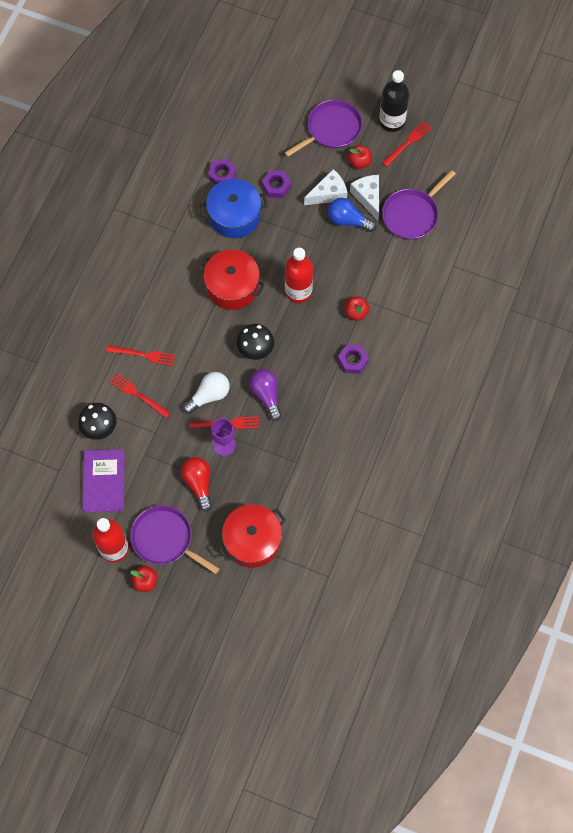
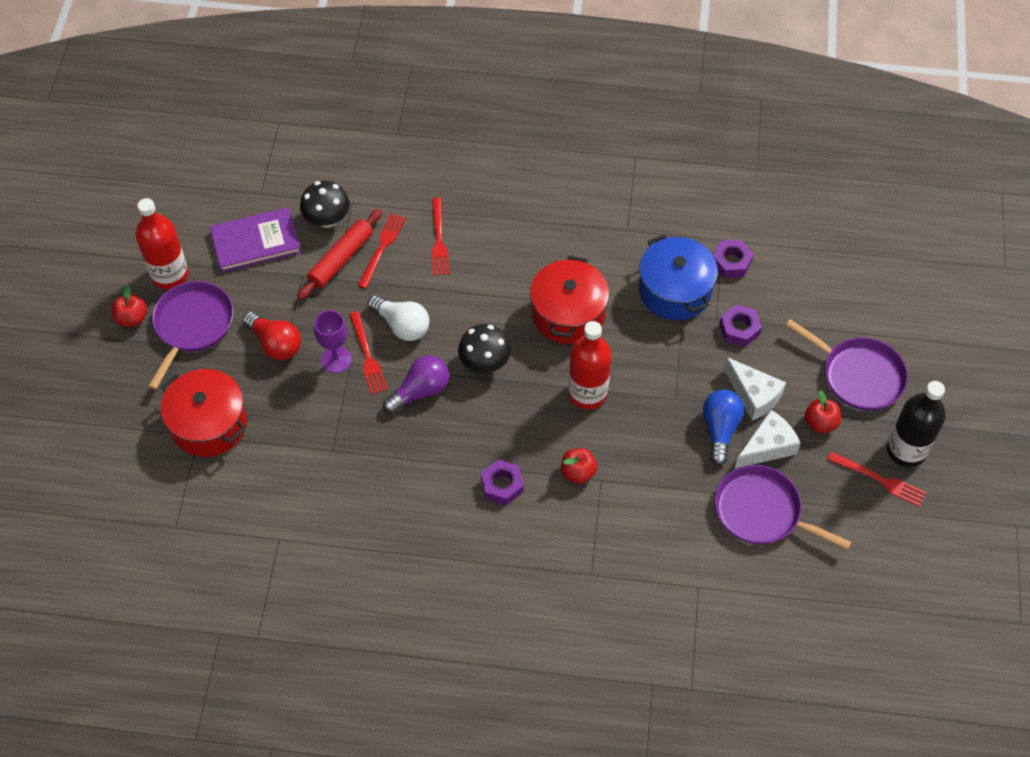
camera: 75 degrees right, 10 degrees down
red light bulb [181,457,212,512] -> red light bulb turned 75 degrees clockwise [243,312,301,360]
none -> red rolling pin [297,209,382,300]

